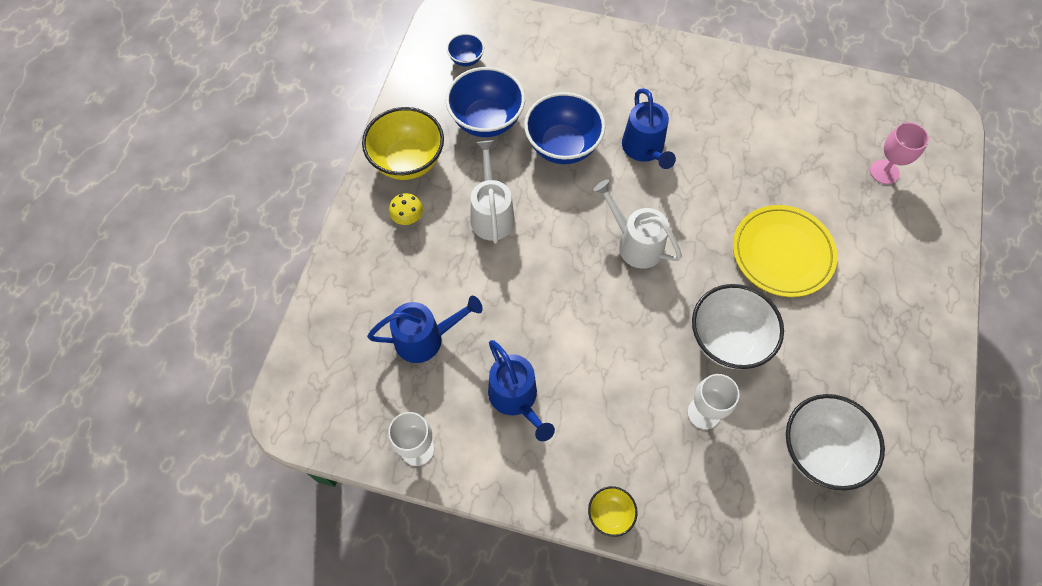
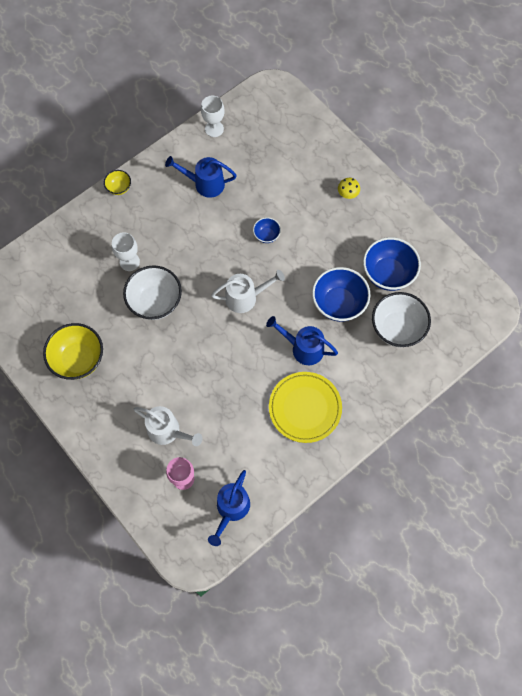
camera: 125 degrees right, 5 degrees up
yellow bowl [362,107,444,180] -> yellow bowl moved to [43,323,103,380]
blue watering can [367,296,483,363] -> blue watering can moved to [208,470,250,546]
blue bowl [447,33,484,66] -> blue bowl moved to [253,217,281,243]
white watering can [471,141,515,244] -> white watering can moved to [133,406,203,446]
yellow plate [733,205,838,297] -> yellow plate moved to [269,372,342,443]
white bowl [786,394,885,491] -> white bowl moved to [372,292,431,347]

